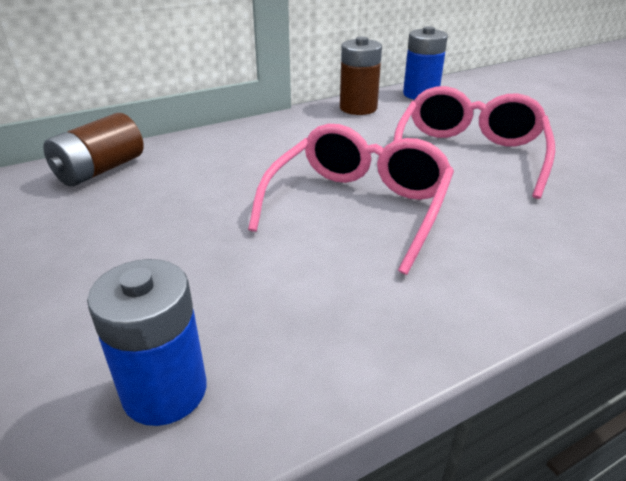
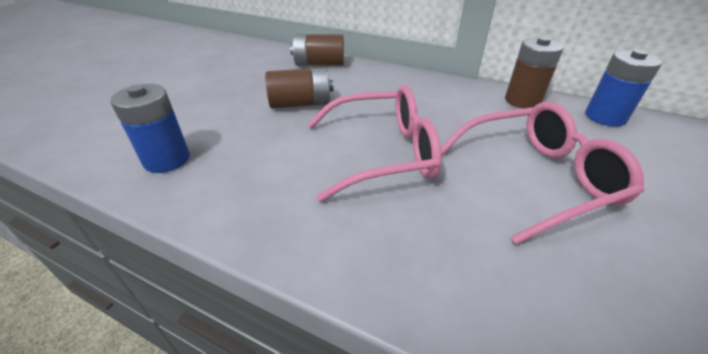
camera: 55 degrees right, 5 degrees up
none -> brown battery [265,67,334,109]

